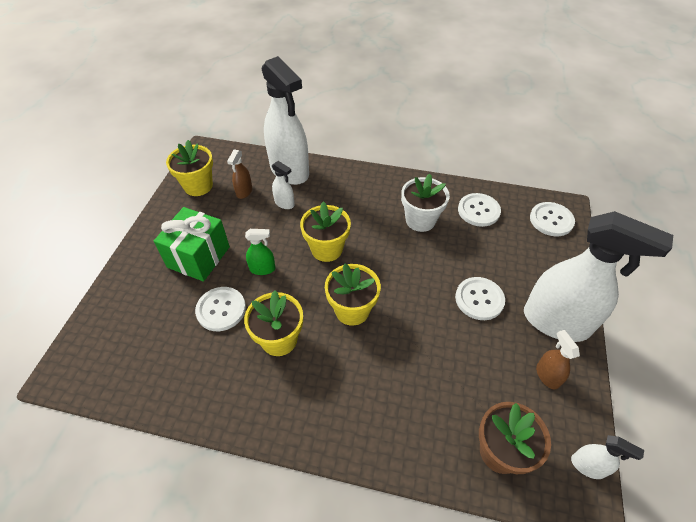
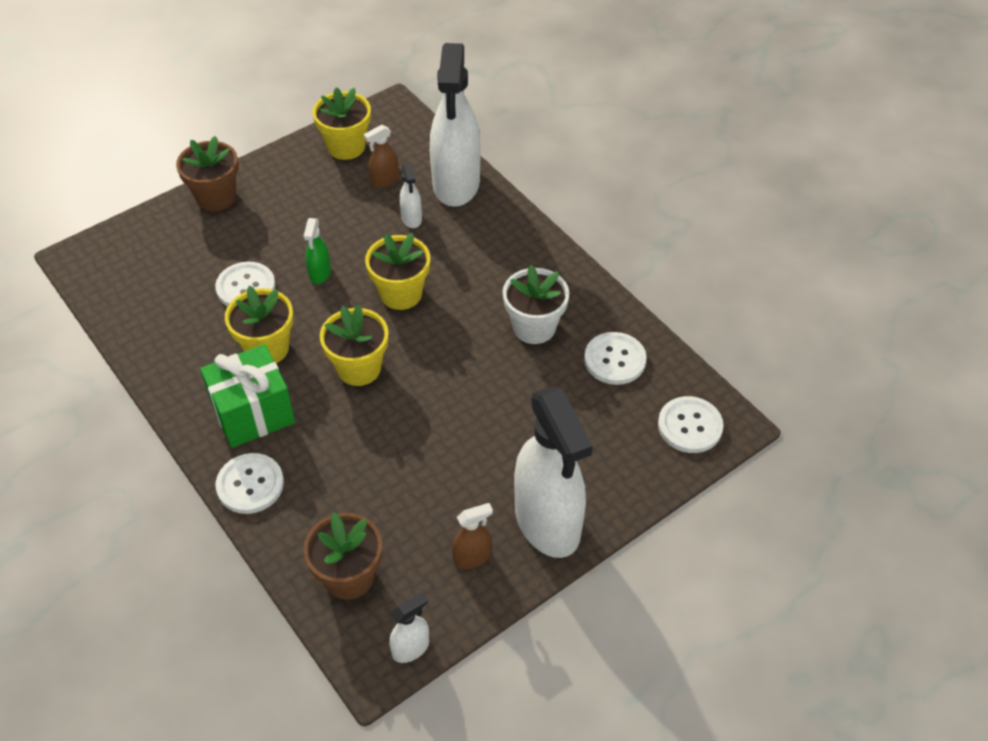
camera: 40 degrees right, 0 degrees up
green gift [154,207,230,281] -> green gift moved to [200,344,295,448]
green spray bottle [245,229,275,275] -> green spray bottle turned 60 degrees clockwise [304,218,331,284]
white button [455,277,505,320] -> white button moved to [216,453,284,514]
brown spray bottle [536,330,580,390] -> brown spray bottle turned 45 degrees clockwise [452,503,493,569]
white spray bottle [571,435,644,479] -> white spray bottle turned 105 degrees counterclockwise [389,592,429,663]
none -> brown flower pot [176,136,239,211]

